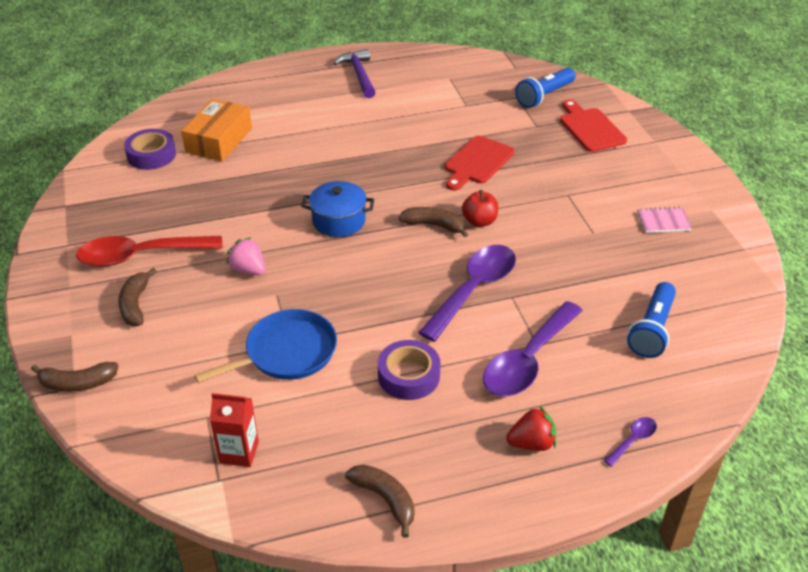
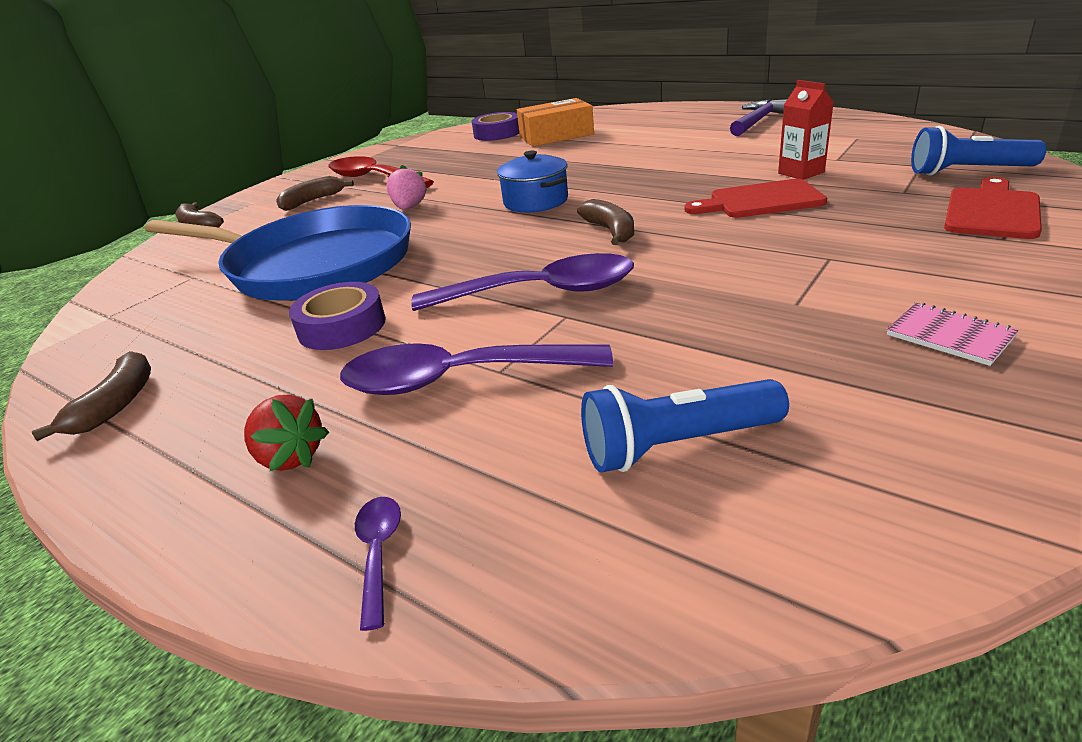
camera: 55 degrees right, 10 degrees down
blue pan [194,309,337,383] -> blue pan [145,205,411,301], size x1.71
red carton [210,393,259,467] -> red carton moved to [778,80,834,180]
red apple [462,190,498,227] -> none
purple spoon [604,417,657,467] -> purple spoon turned 105 degrees counterclockwise [355,497,401,631]

